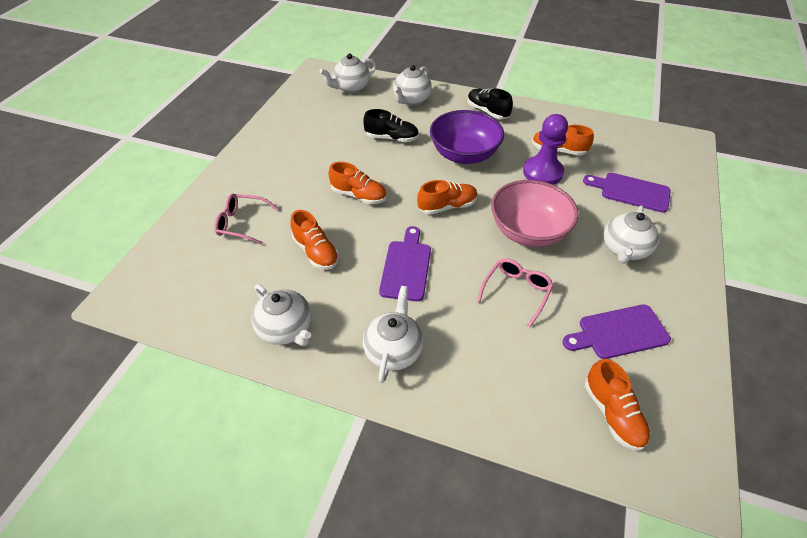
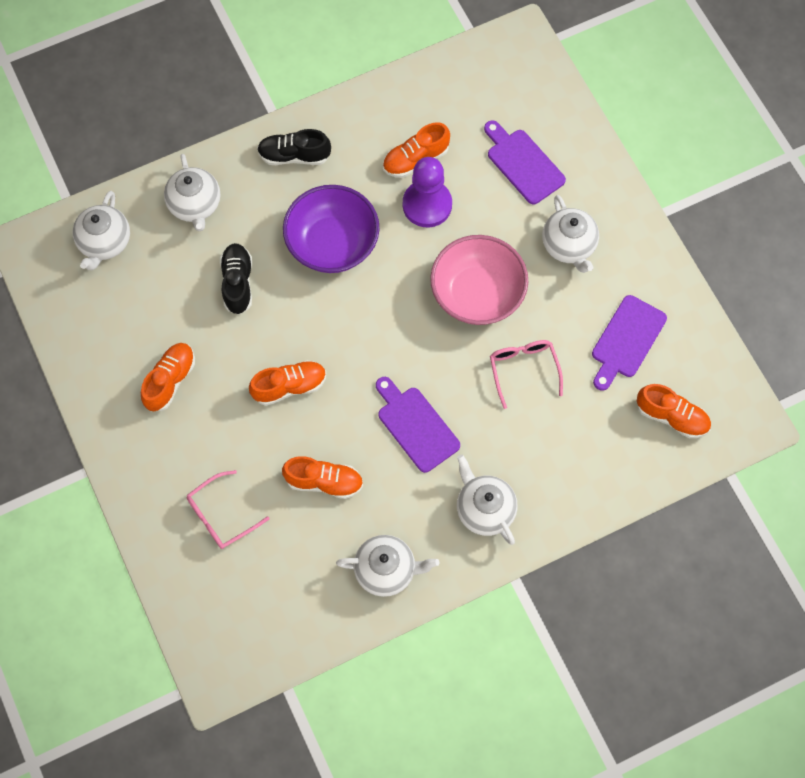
camera: 45 degrees left, 20 degrees up
black shoe [363,109,419,142] -> black shoe turned 60 degrees counterclockwise [220,243,252,315]
orange shoe [417,180,478,215] -> orange shoe moved to [141,343,195,411]
purple cutting board [583,173,671,213] -> purple cutting board turned 75 degrees clockwise [484,120,566,204]

